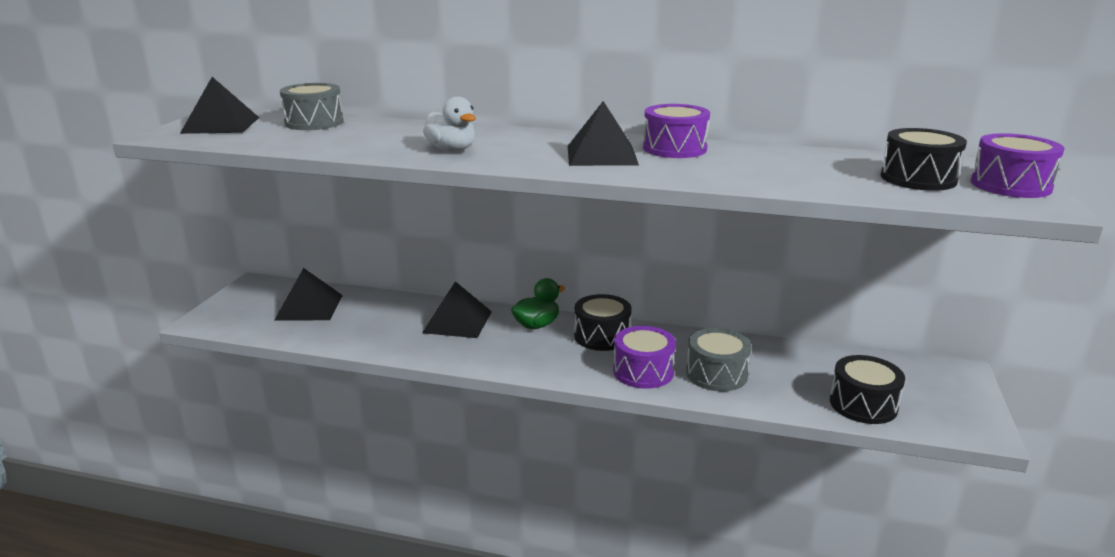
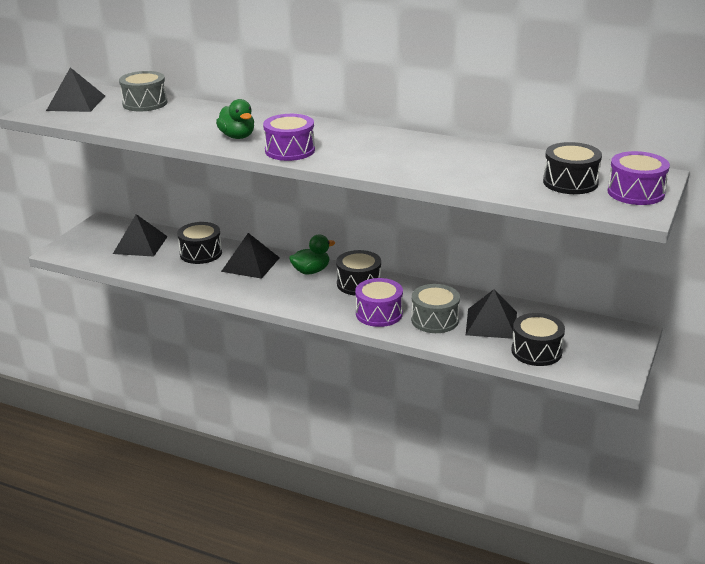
camera: 10 degrees right, 5 degrees up
white duck [423,96,476,151] -> green duck [216,99,254,139]
black pyramid [568,101,639,166] -> black pyramid moved to [466,289,517,339]
purple drum [643,104,710,158] -> purple drum moved to [263,114,315,161]
none -> black drum [177,222,222,264]

